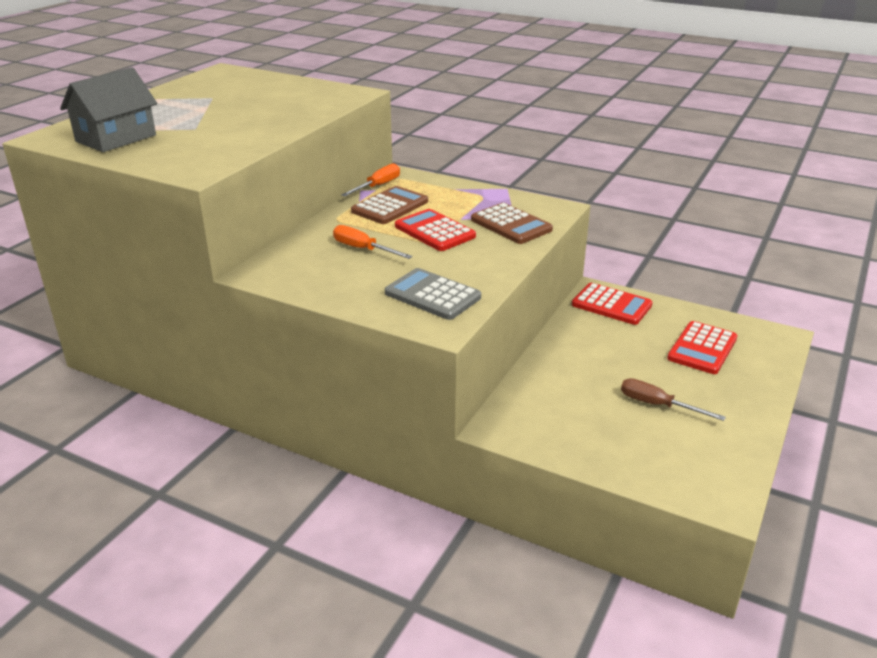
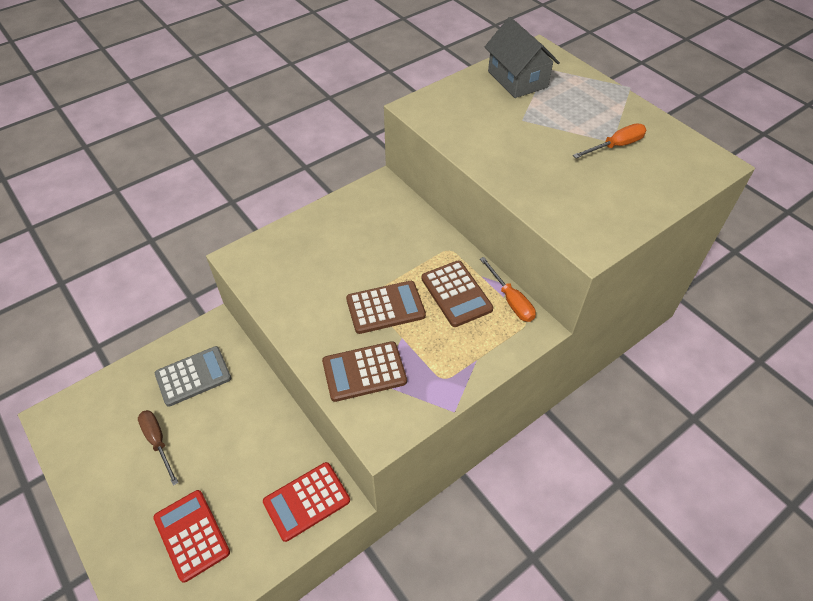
camera: 115 degrees right, 20 degrees up
orange screwdriver [333,225,412,259] -> orange screwdriver moved to [573,123,646,158]
grey calculator [385,268,481,320] -> grey calculator moved to [155,346,231,407]
red calculator [395,209,476,251] -> brown calculator [346,281,426,334]
brown screwdriver [621,378,726,421] -> brown screwdriver turned 90 degrees counterclockwise [138,410,178,486]

